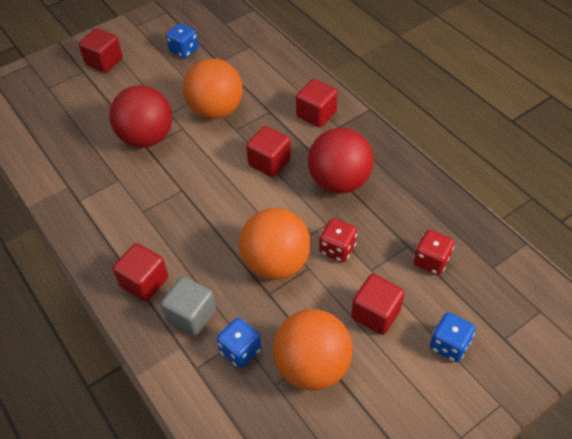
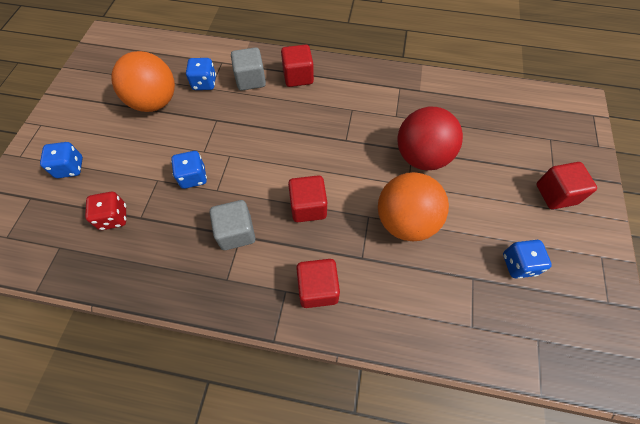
camera: 135 degrees right, 10 degrees up
orange ball [239,208,311,280] -> none
red ball [308,128,374,194] -> grey cube [210,200,255,250]
red dice [319,218,357,262] -> blue dice [171,151,207,189]
red cube [351,274,405,335] -> none

